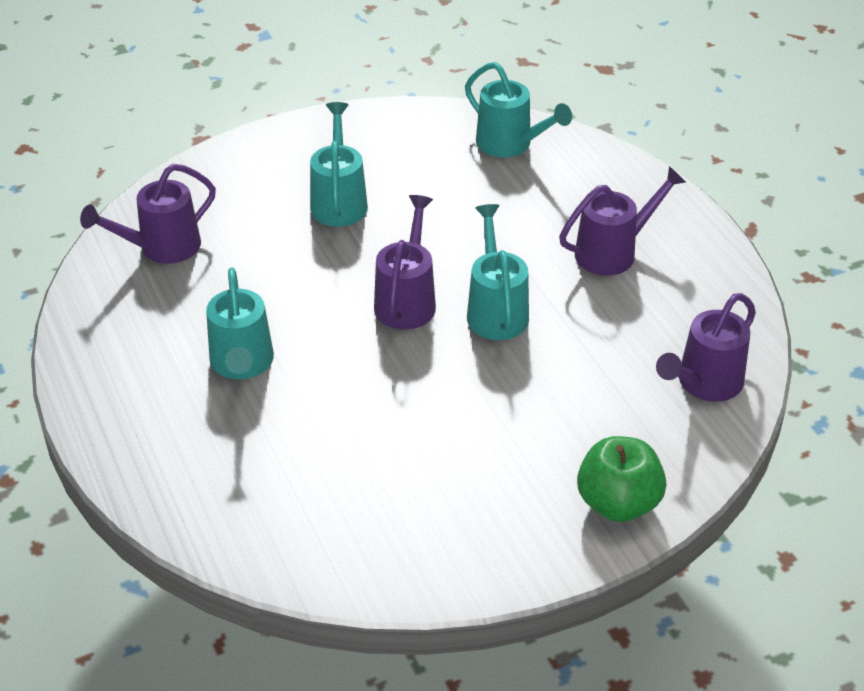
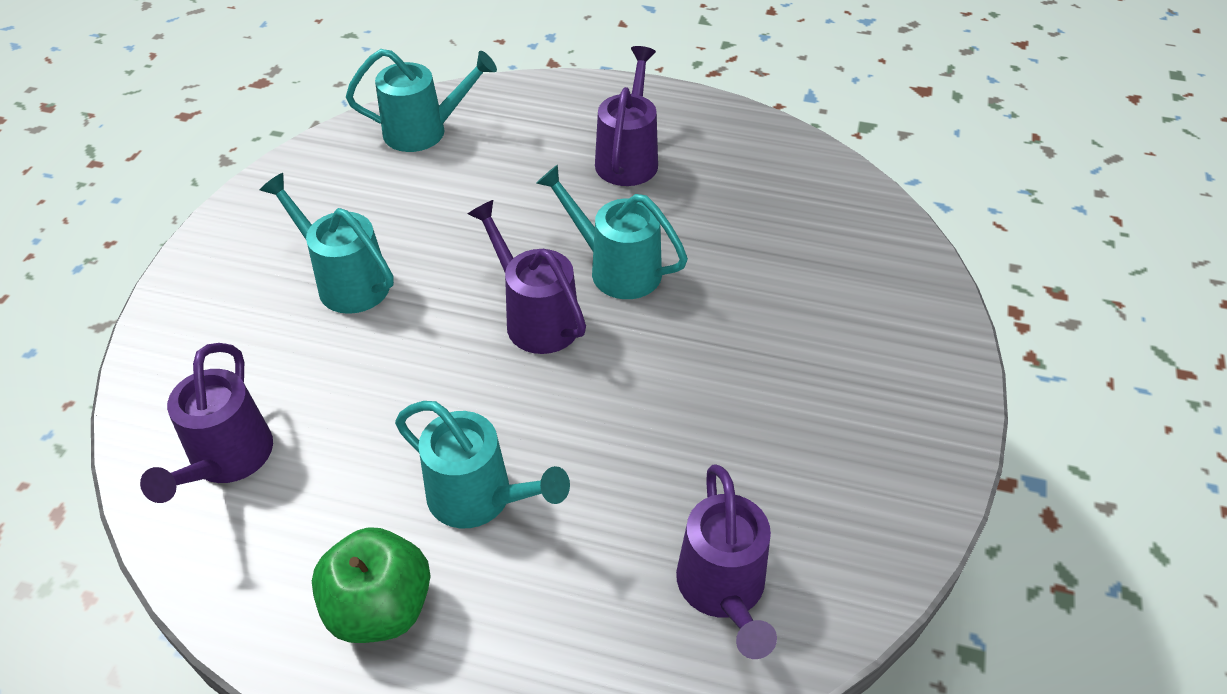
camera: 50 degrees left, 5 degrees up
green apple [577,436,666,522] -> green apple moved to [312,527,430,643]
purple watering can [656,293,756,402] -> purple watering can moved to [676,464,777,659]

